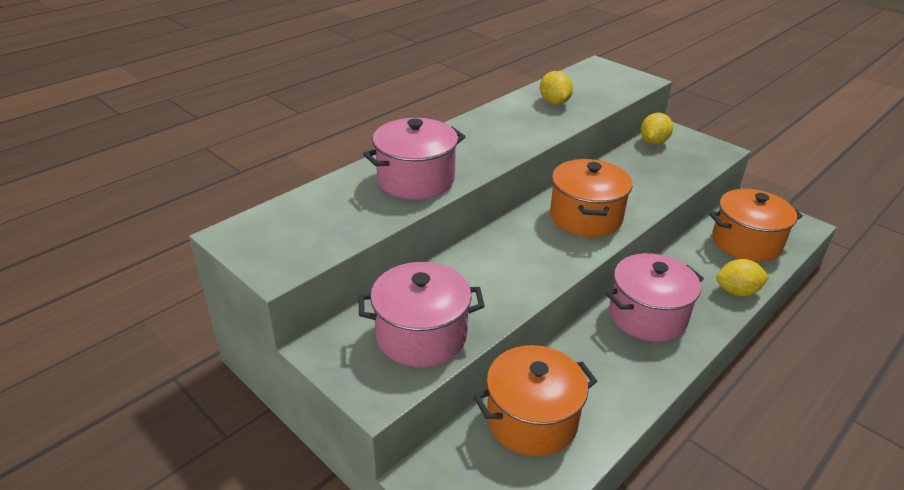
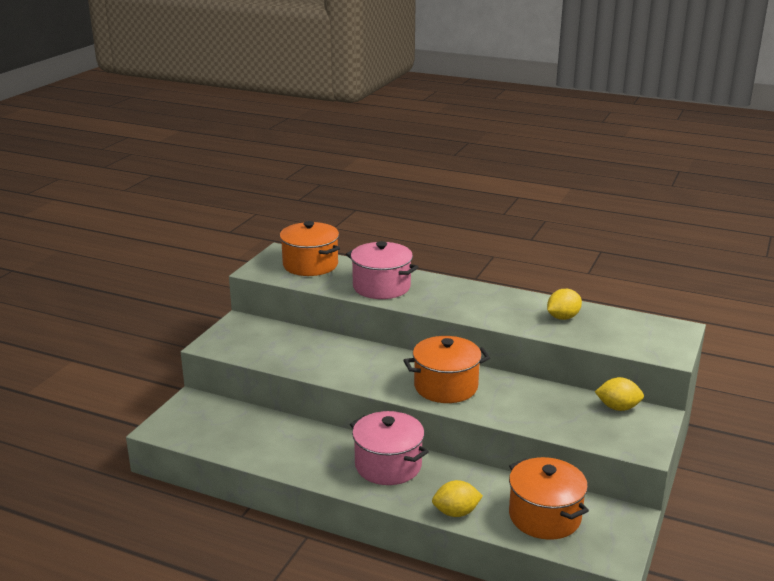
camera: 70 degrees right, 10 degrees down
pink pot [358,262,485,367] -> none
orange pot [474,345,597,456] -> orange pot moved to [280,221,340,276]
yellow lemon [716,259,769,296] -> yellow lemon turned 75 degrees counterclockwise [432,480,483,517]

